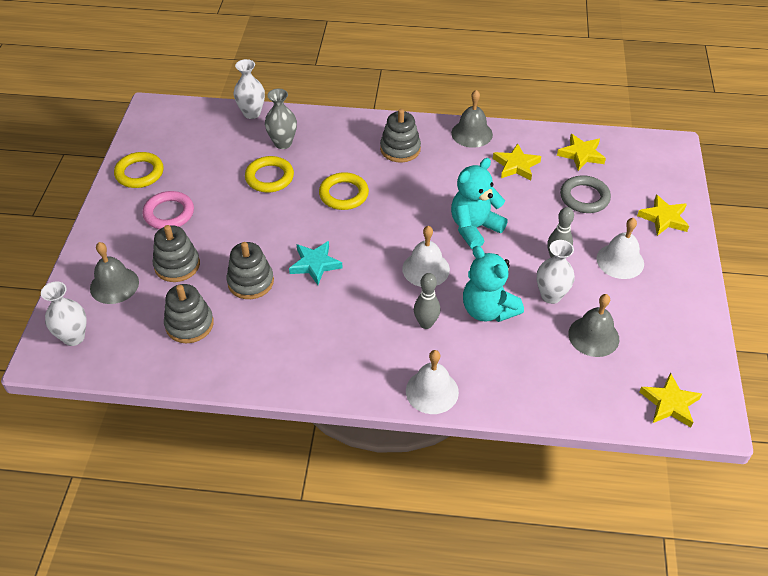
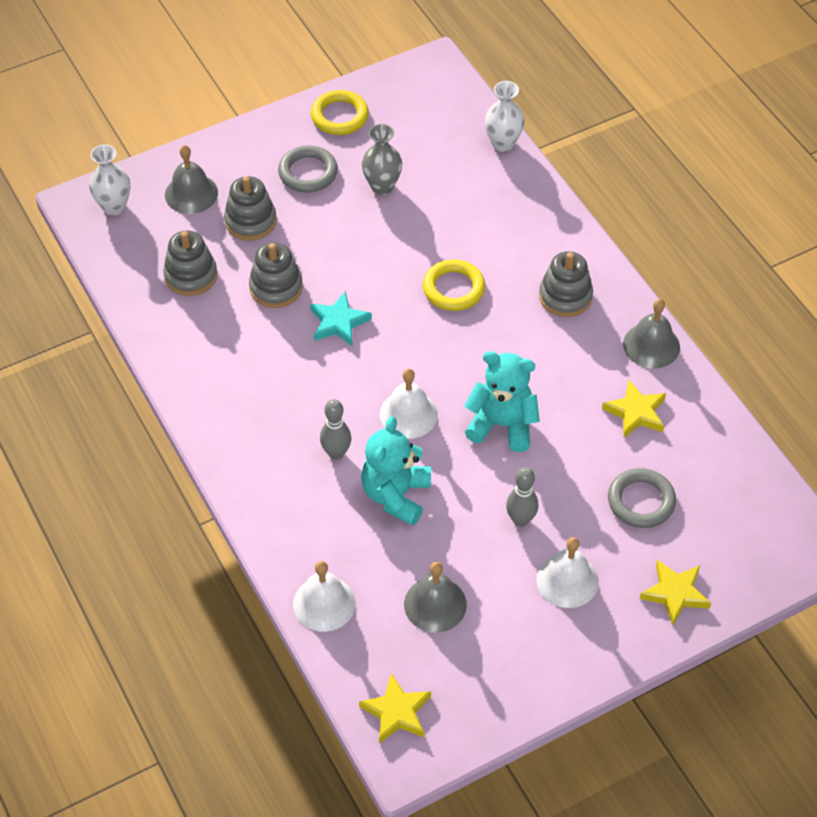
camera: 55 degrees right, 5 degrees up
pink ring [143,191,194,229] -> grey ring [278,145,338,193]
yellow ring [245,156,294,193] -> none
grey vase [265,89,297,149] -> grey vase moved to [362,124,402,195]
white bell [406,350,459,414] -> white bell moved to [293,561,356,632]
white vase [537,240,575,304] -> none
yellow star [557,134,606,171] -> none

